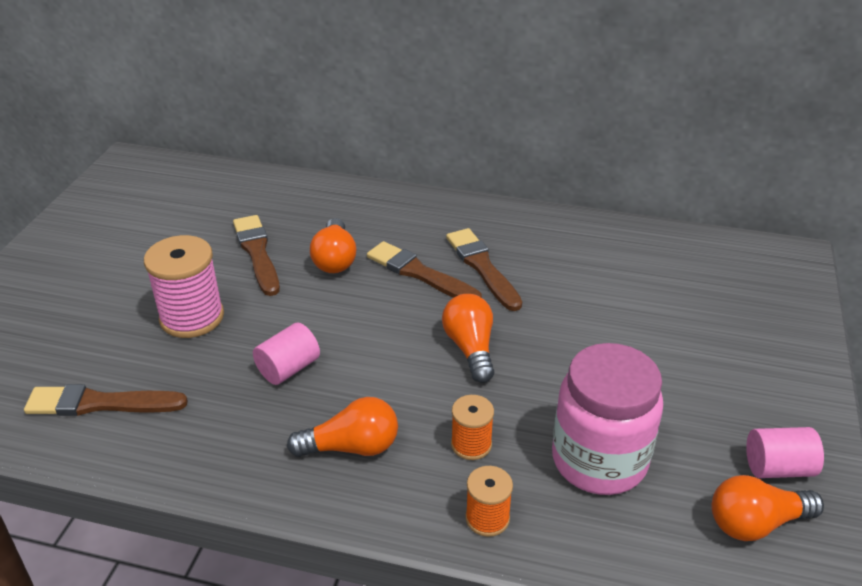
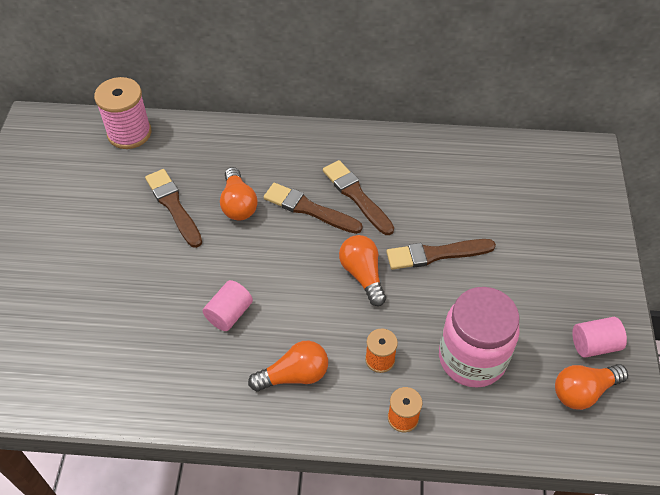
camera: 10 degrees left, 15 degrees up
brown brush [24,384,188,416] -> brown brush moved to [386,239,496,270]
pink spool [144,235,224,338] -> pink spool moved to [94,77,151,149]

